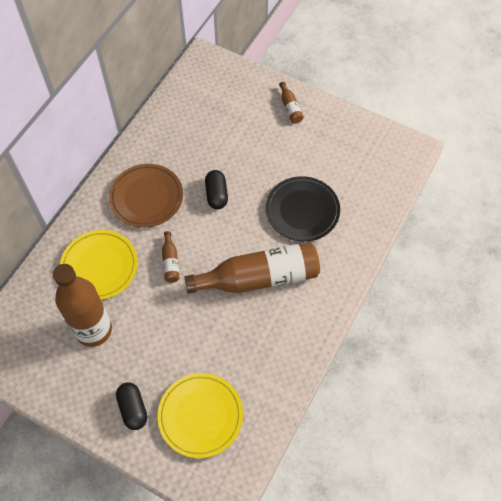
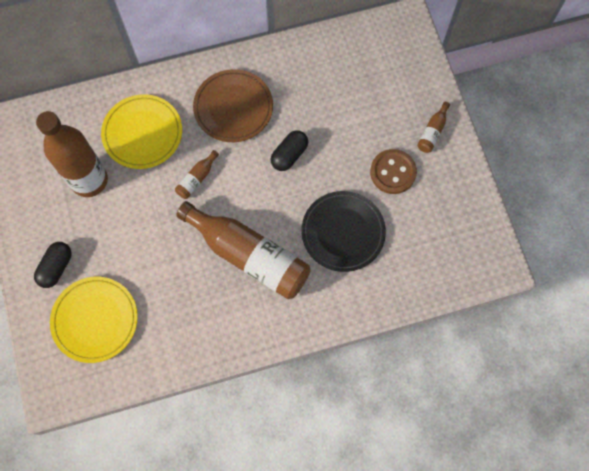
camera: 45 degrees right, 10 degrees up
none -> brown button [370,149,417,194]

